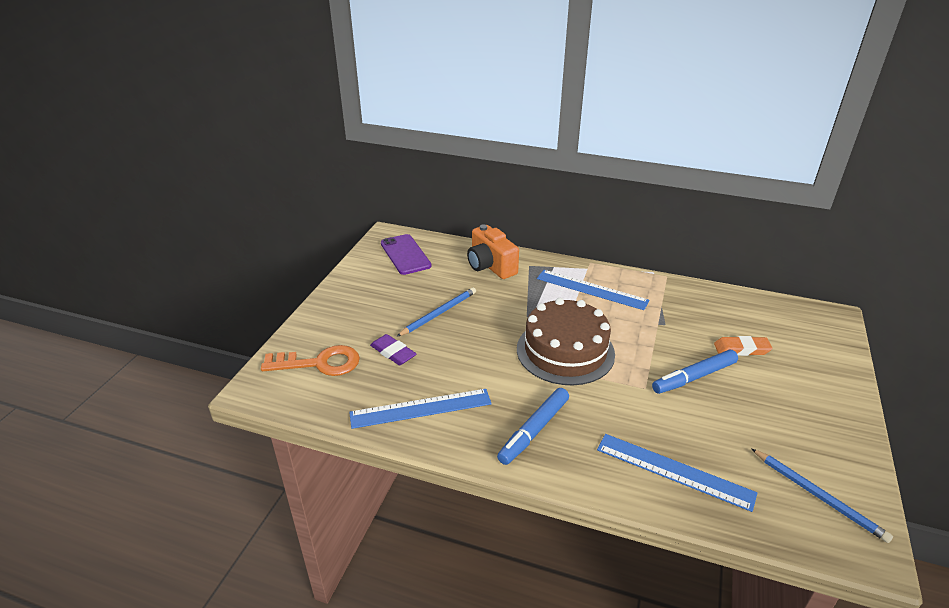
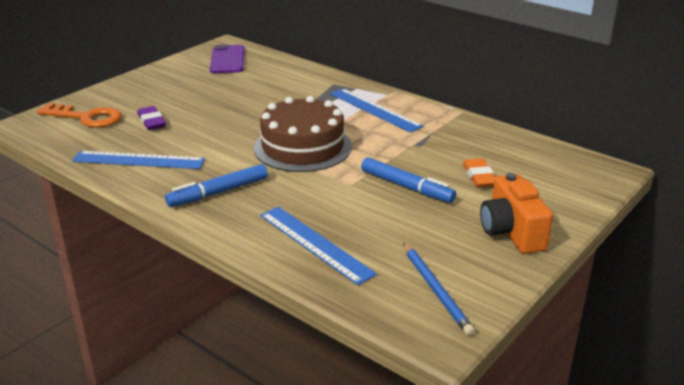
camera: 20 degrees right, 5 degrees down
blue pencil [396,287,476,337] -> none
orange camera [467,224,519,279] -> orange camera moved to [480,173,553,254]
blue marker [652,350,738,394] -> blue marker turned 135 degrees counterclockwise [361,157,456,203]
orange eraser [714,336,772,356] -> orange eraser turned 60 degrees clockwise [463,158,496,188]

